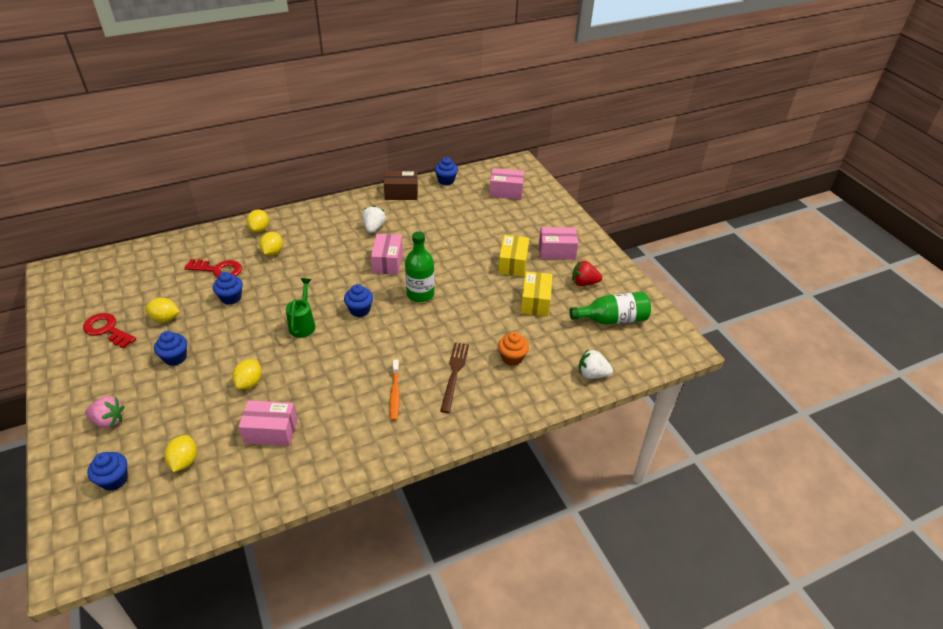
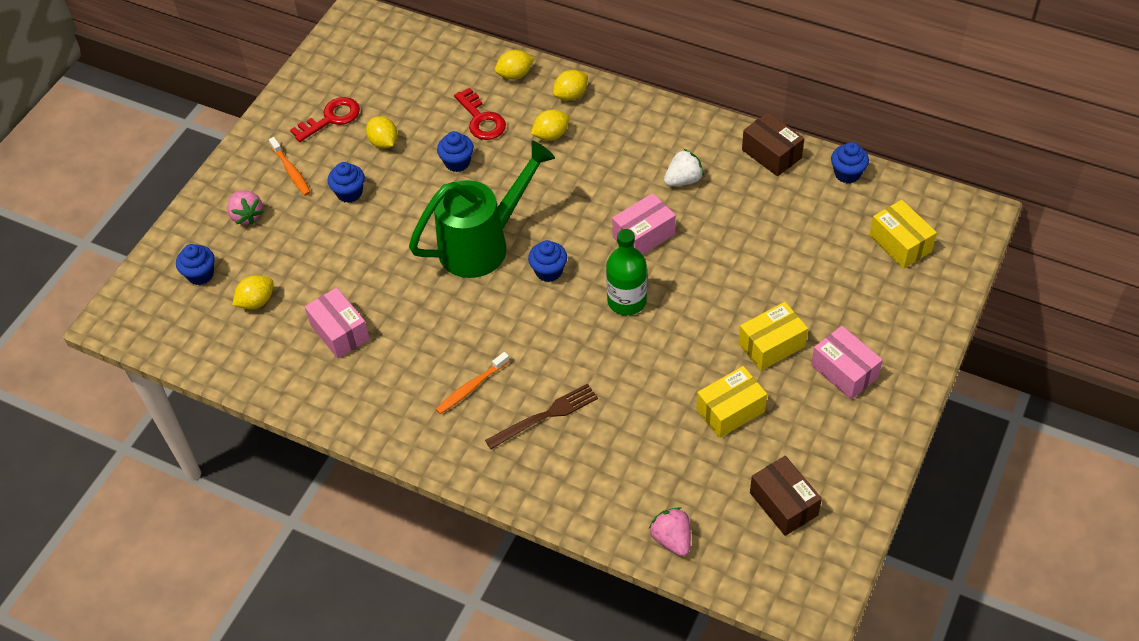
camera: 55 degrees right, 10 degrees up
red key [83,313,136,349] -> red key turned 60 degrees clockwise [290,97,360,142]
yellow lemon [232,360,262,389] -> yellow lemon moved to [495,50,534,80]
green watering can [286,278,316,338] -> green watering can [409,141,555,278], size x2.00
pink box [490,168,524,199] -> yellow box [869,200,937,269]
orange cupcake [498,332,529,366] -> none
green bottle [569,292,651,325] -> brown box [750,456,822,536]
red strawberry [572,261,602,286] -> none
white strawberry [579,349,613,379] -> pink strawberry [649,507,691,556]
none -> orange toothbrush [269,137,311,196]

